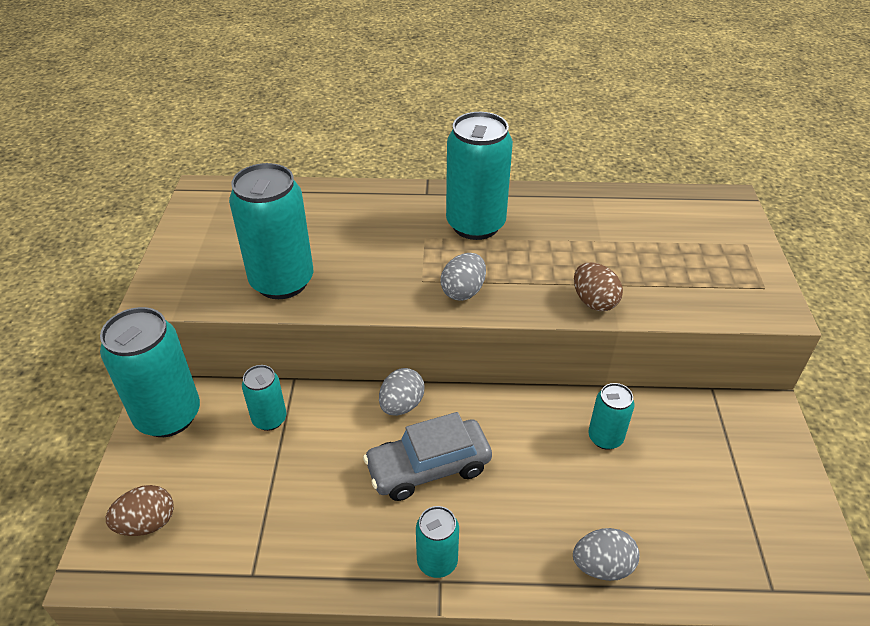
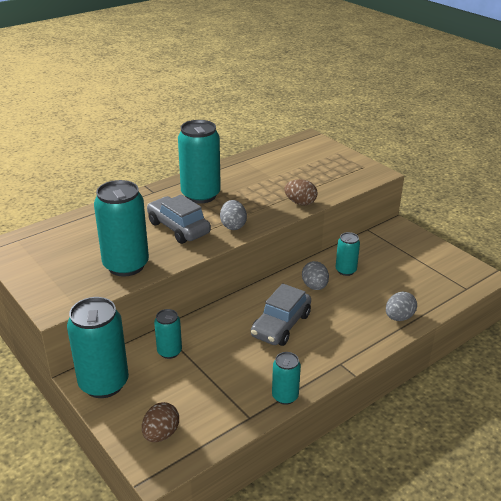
camera: 40 degrees left, 10 degrees down
grey egg [379,368,425,416] -> grey egg moved to [302,261,329,290]
turquoise can [416,506,459,578] -> turquoise can moved to [272,352,301,405]
none -> grey car [147,194,211,244]

